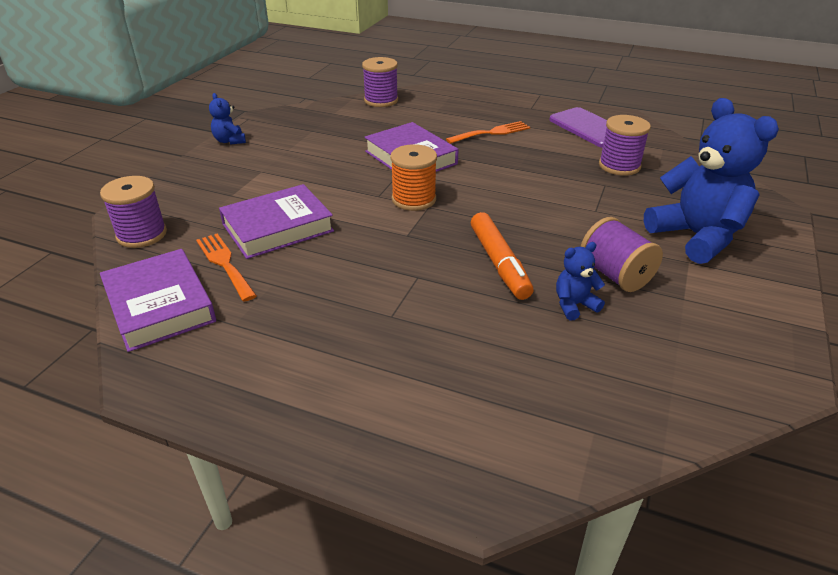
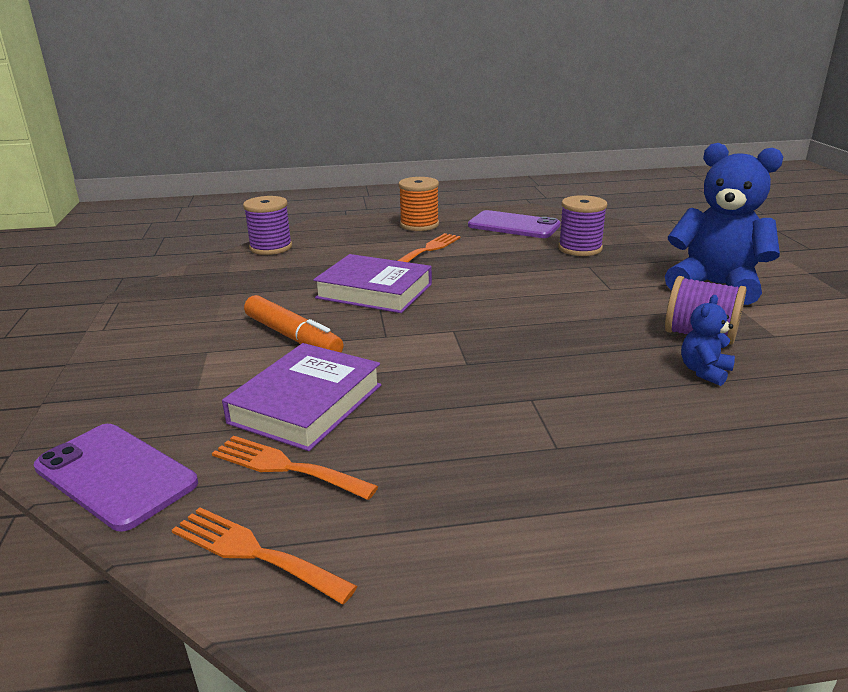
camera: 30 degrees left, 10 degrees down
purple spool [100,176,167,248] -> purple phone [34,424,198,531]
purple book [100,249,216,352] -> orange fork [172,507,357,604]
blue teddy bear [209,93,246,145] -> none
orange spool [390,144,437,211] -> orange spool moved to [398,177,439,231]
orange marker [471,212,534,300] -> orange marker moved to [244,295,344,352]

